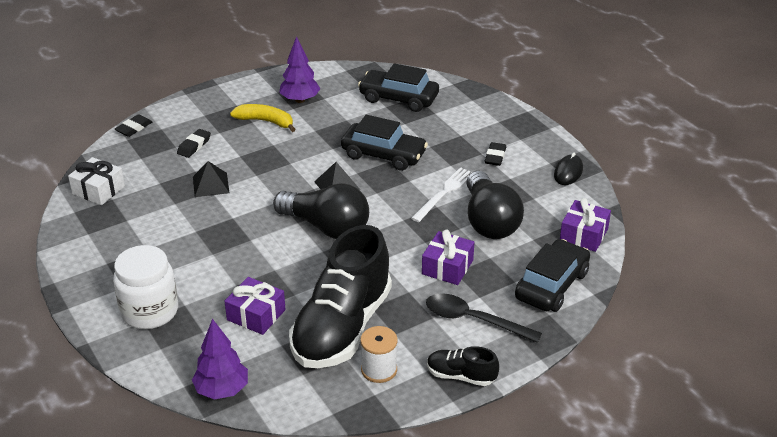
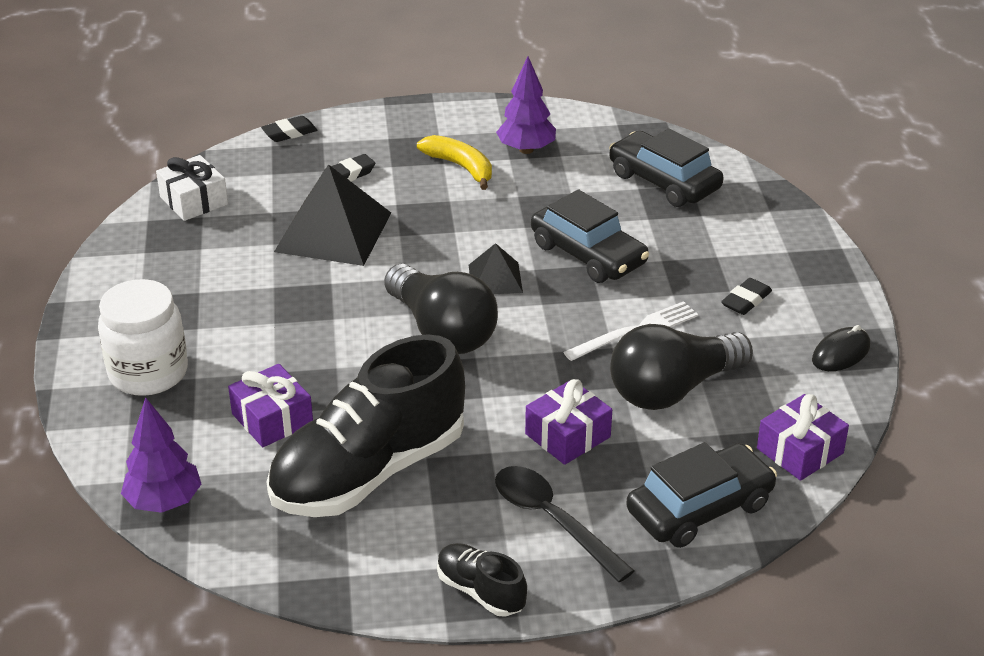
camera: 25 degrees right, 0 degrees up
black pyramid [193,161,229,197] -> black pyramid [274,164,391,266], size x1.91
white spool [360,326,398,383] -> none
black light bulb [466,171,524,239] -> black light bulb turned 45 degrees clockwise [610,324,753,410]

